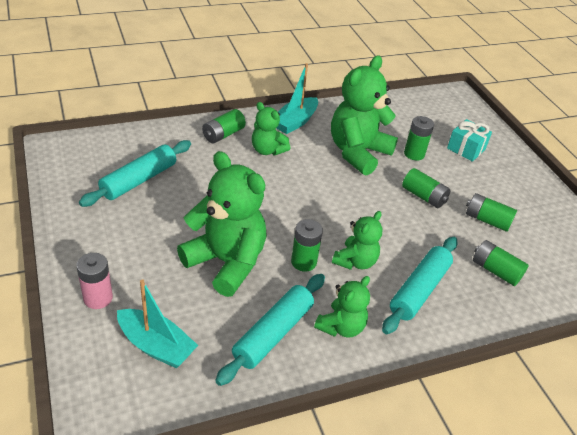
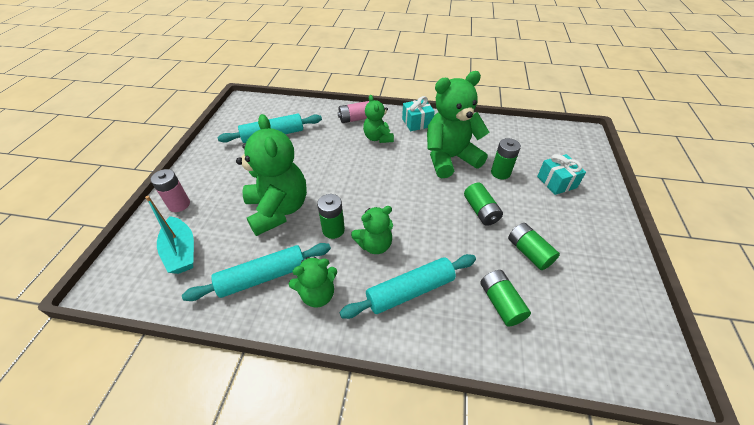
camera: 35 degrees right, 5 degrees up
green battery [202,109,246,143] -> pink battery [338,101,369,123]
turquoise boat [277,63,318,134] -> turquoise gift [402,96,435,131]

